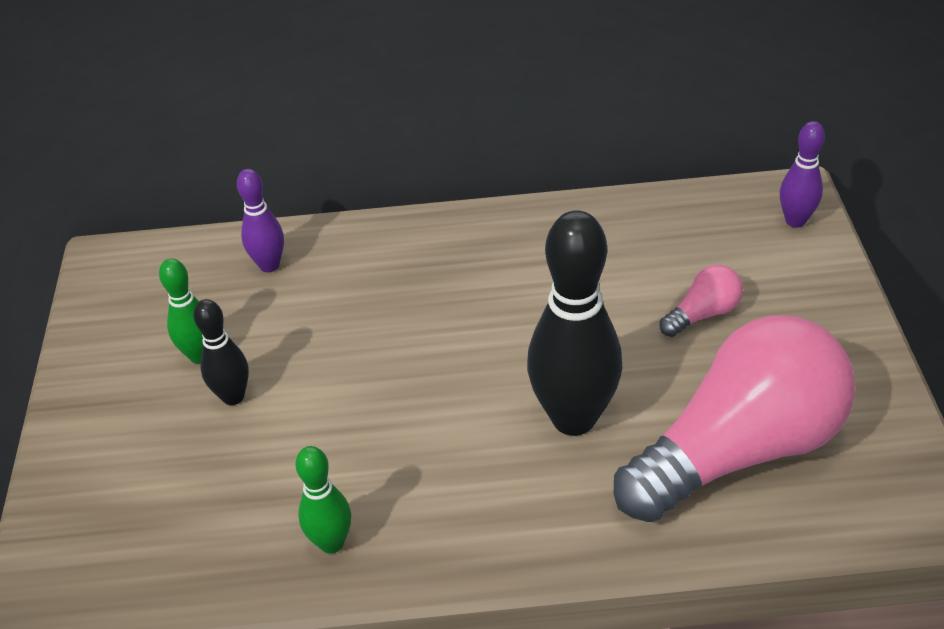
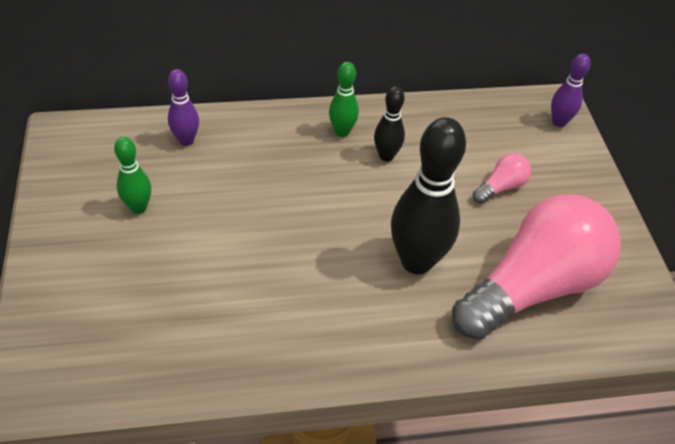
camera: 10 degrees left, 5 degrees up
black bowling pin [193,299,249,405] -> black bowling pin moved to [374,86,405,161]
green bowling pin [295,446,351,554] -> green bowling pin moved to [329,62,359,137]

